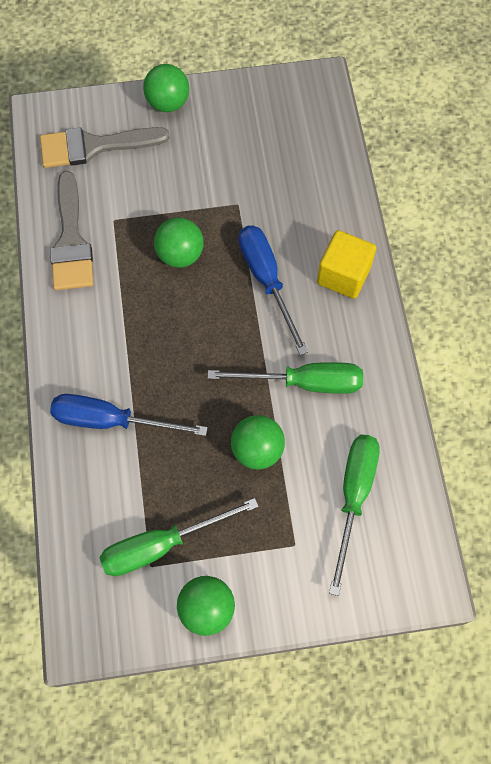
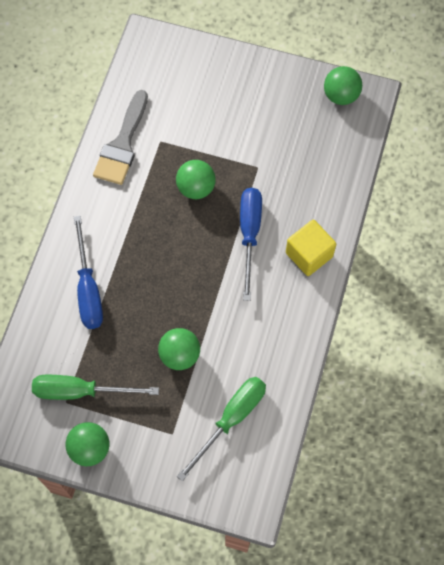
camera: 25 degrees right, 0 degrees up
grey brush [40,127,170,168] -> none
blue screwdriver [50,394,208,436] -> blue screwdriver turned 135 degrees counterclockwise [74,216,103,329]
green ball [143,64,189,112] -> green ball moved to [324,66,362,105]
green screwdriver [208,362,363,394] -> none

